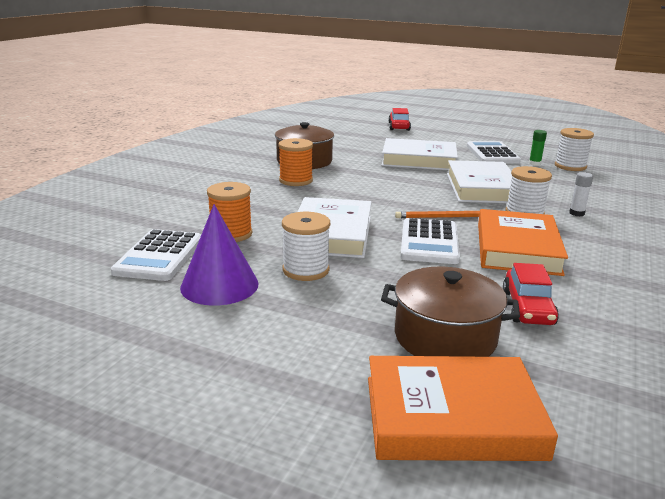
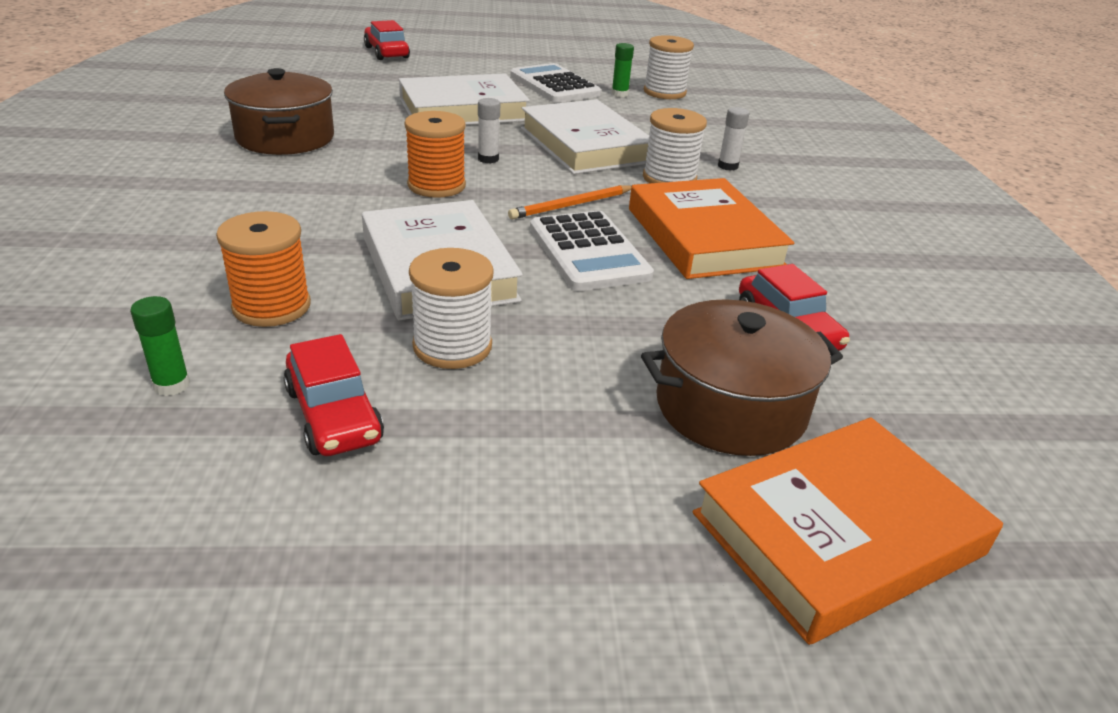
camera: 30 degrees left, 10 degrees up
white calculator [111,229,201,281] -> green glue stick [130,296,190,396]
purple cone [180,204,259,306] -> red car [284,334,384,456]
orange spool [279,138,313,186] -> orange spool moved to [404,111,466,198]
none -> white glue stick [478,98,500,163]

